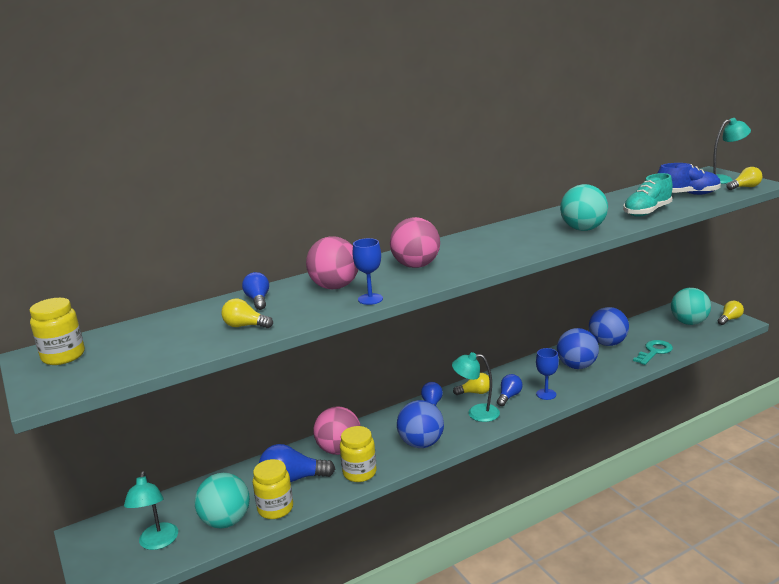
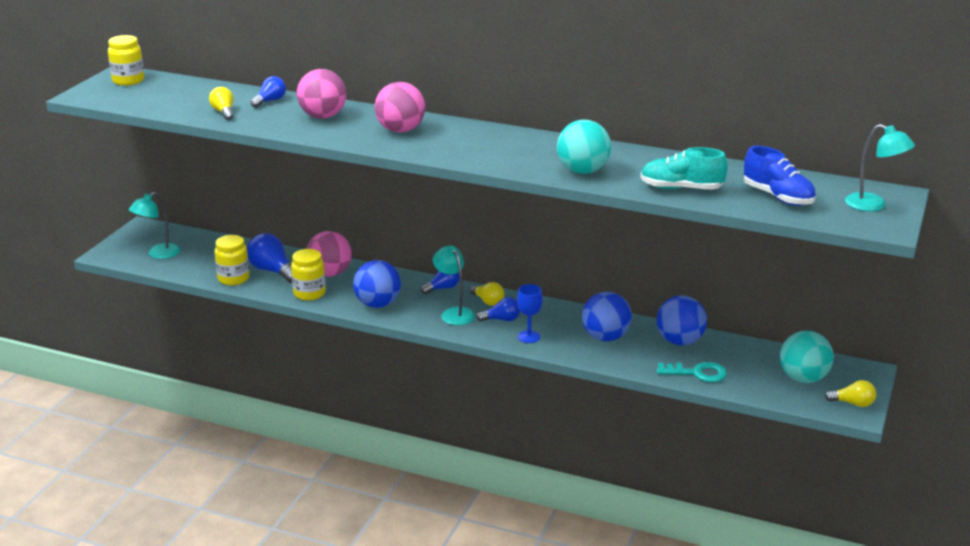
camera: 50 degrees right, 5 degrees up
turquoise ball [194,473,250,529] -> none
blue goblet [353,238,383,305] -> none
yellow light bulb [726,167,762,190] -> none

